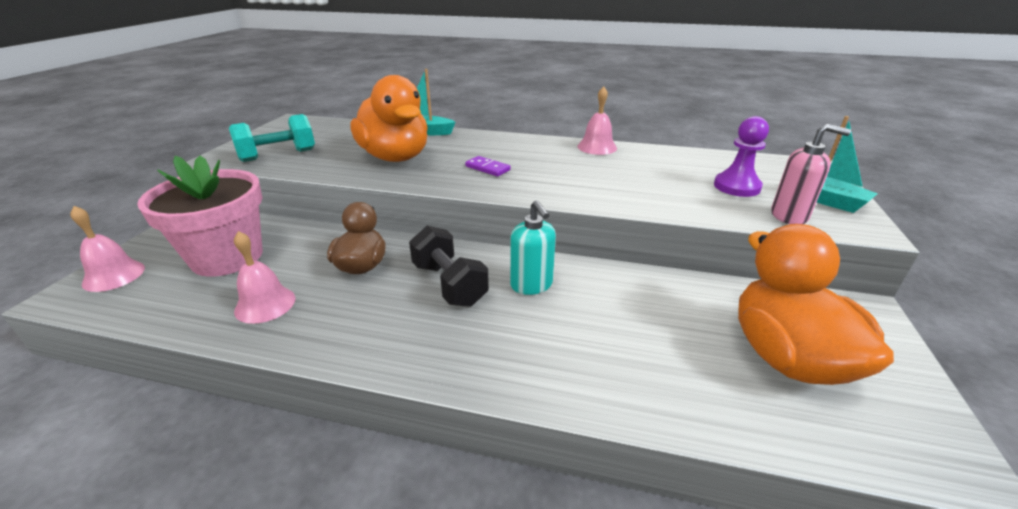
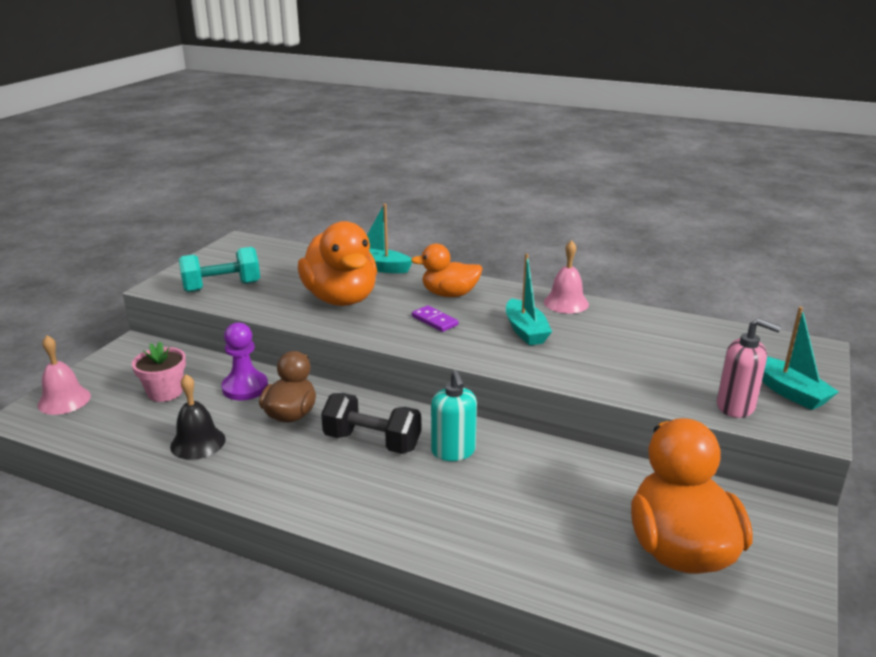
camera: 10 degrees right, 5 degrees down
pink flower pot [137,156,263,277] -> pink flower pot [132,342,186,402], size x0.52
pink bell [234,231,295,324] -> black bell [170,374,226,460]
black dumbbell [409,225,489,307] -> black dumbbell turned 45 degrees counterclockwise [321,393,421,454]
purple pawn [714,116,769,197] -> purple pawn moved to [221,322,268,400]
none -> orange duck [411,244,483,297]
none -> turquoise boat [506,254,552,346]

